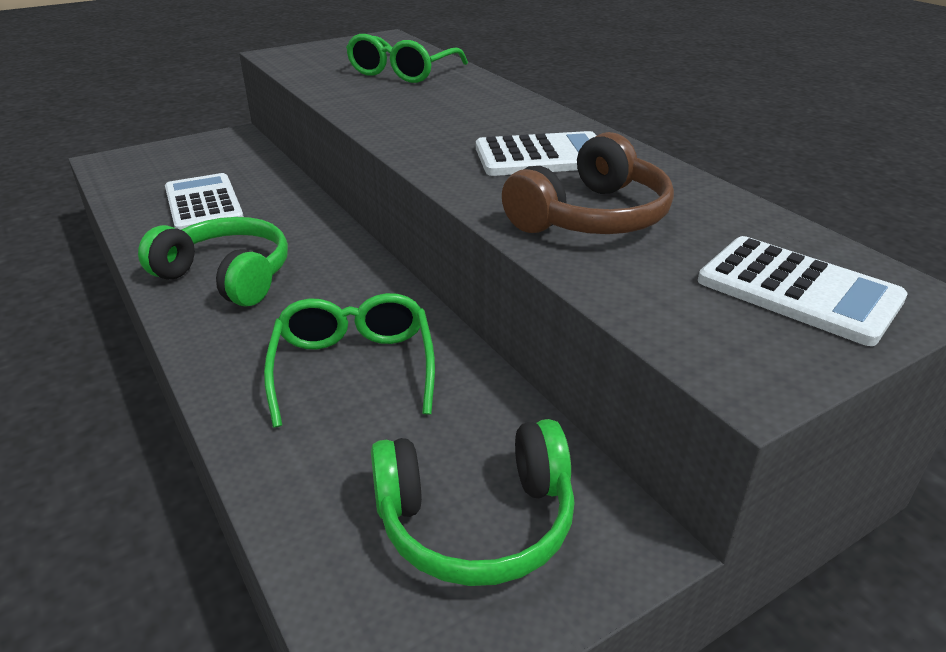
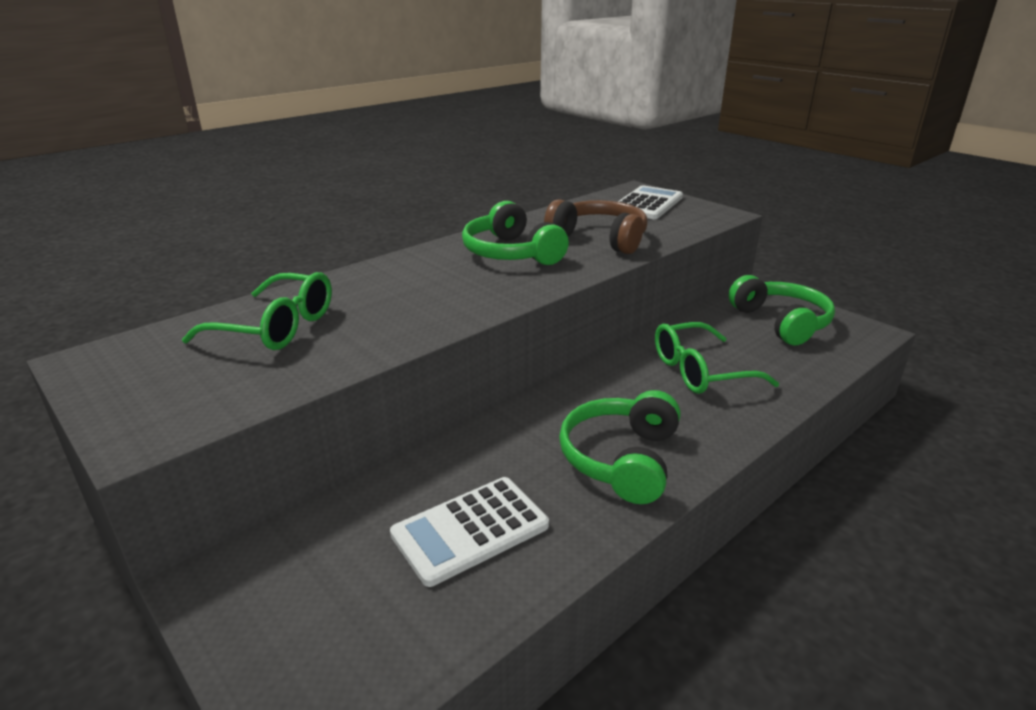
camera: 100 degrees left, 5 degrees down
white calculator [476,131,597,176] -> green headphones [462,201,569,265]

